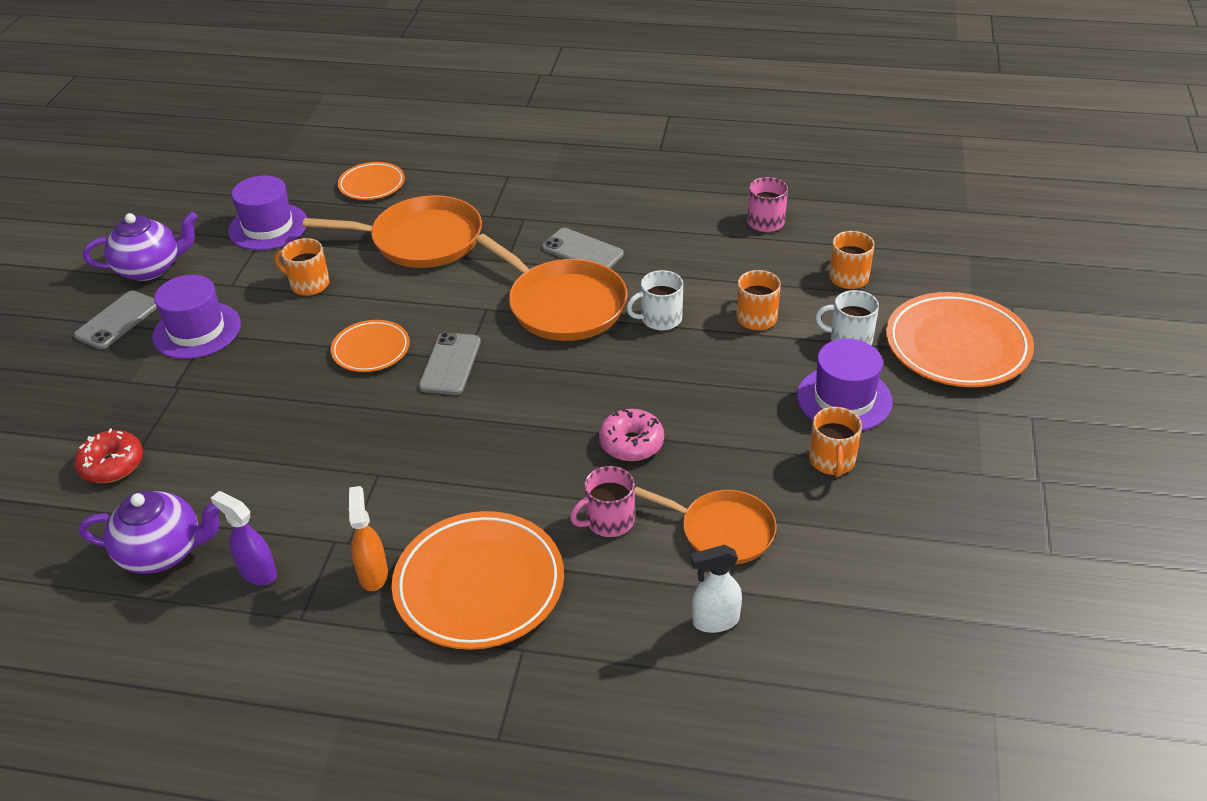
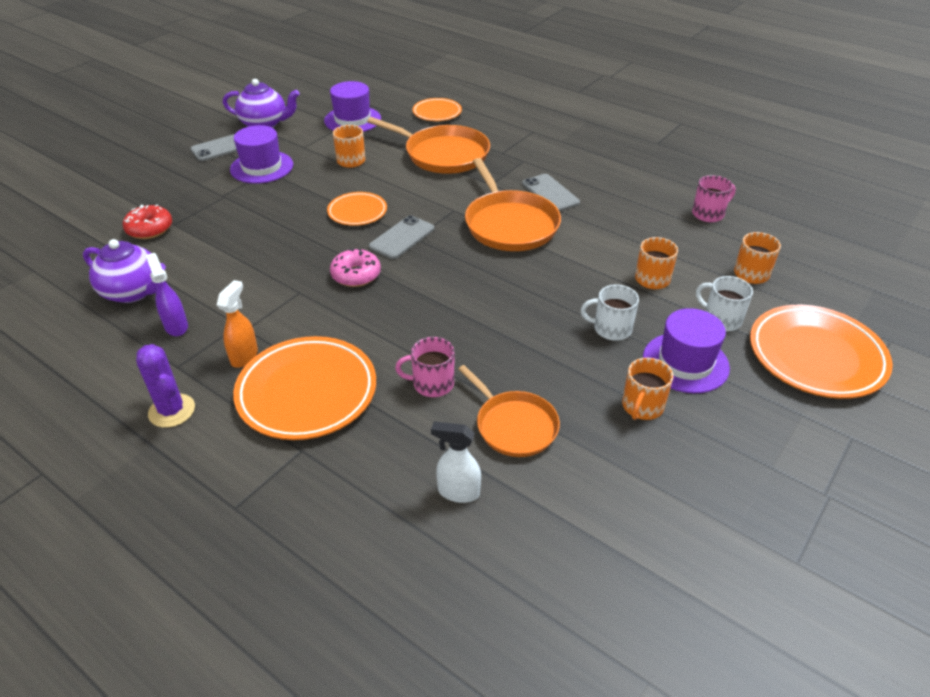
camera: 25 degrees right, 0 degrees up
pink donut [599,409,664,461] -> pink donut moved to [330,248,381,287]
white mug [626,270,683,330] -> white mug moved to [581,284,639,341]
none -> purple cactus [136,344,195,428]

